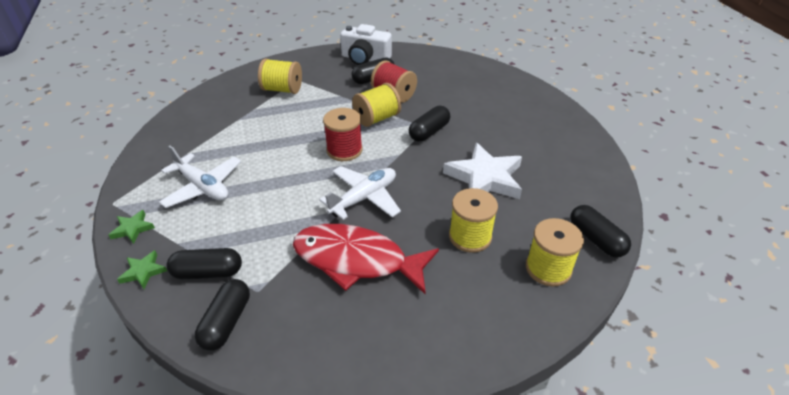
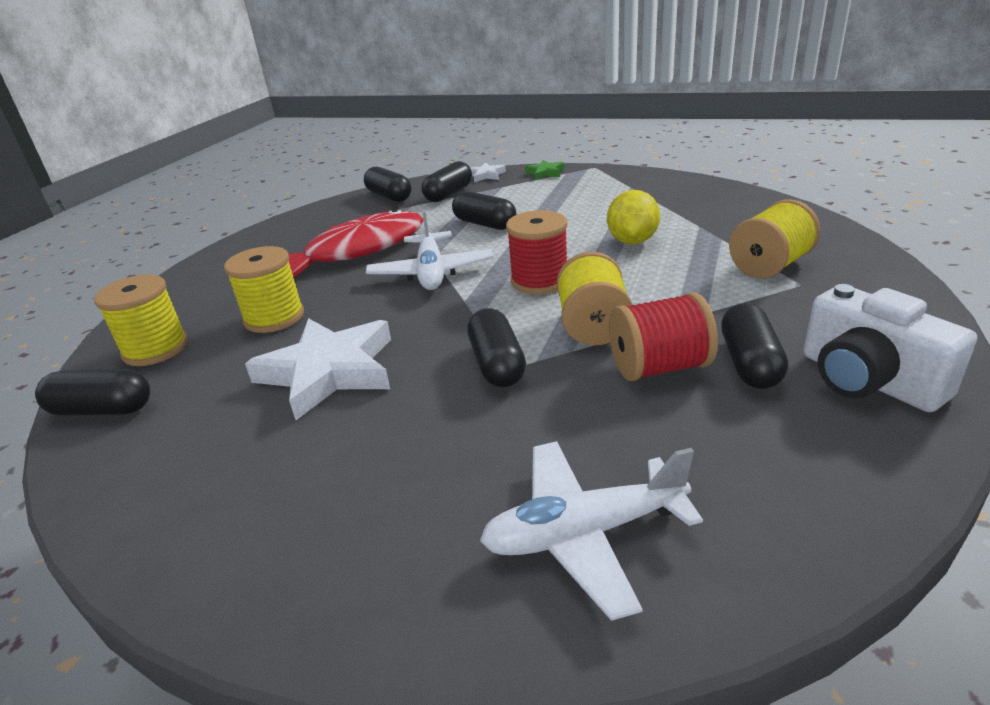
camera: 130 degrees right, 10 degrees down
green star [117,250,167,289] -> white star [470,162,506,182]
white plane [159,146,241,208] -> white plane moved to [480,441,703,621]
white camera [340,24,392,65] -> white camera turned 90 degrees counterclockwise [803,284,977,412]
none -> black capsule [452,191,517,230]
none -> yellow lemon [607,190,660,244]

